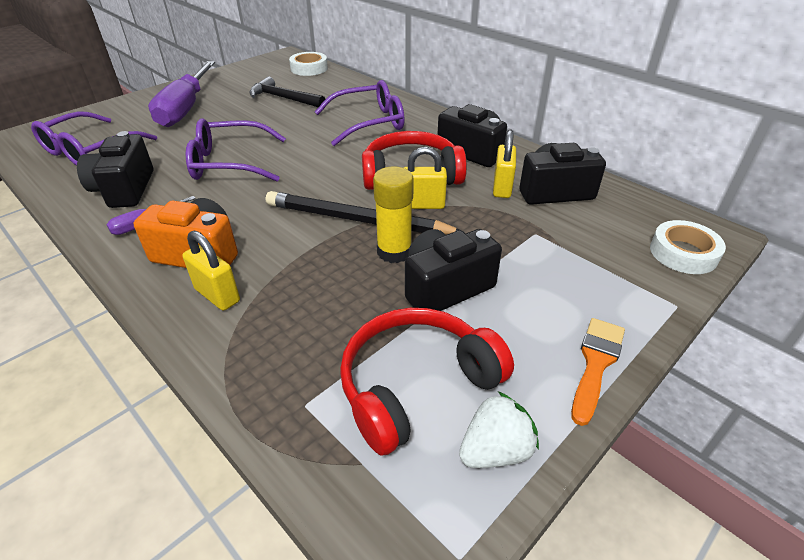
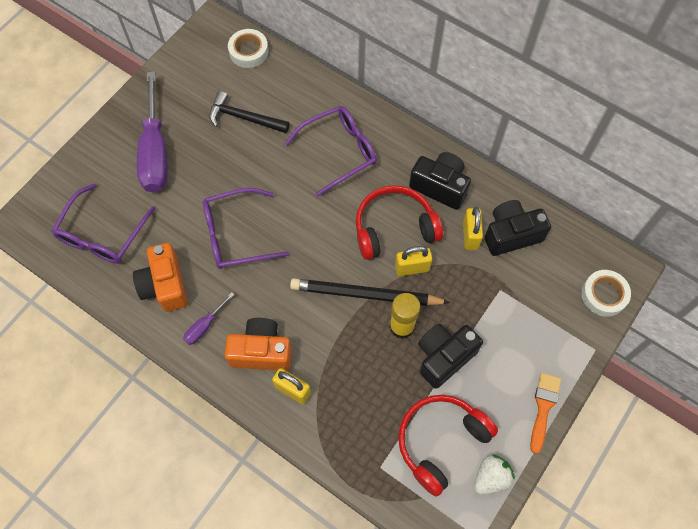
camera: 10 degrees left, 25 degrees up
black camera [77,131,153,208] -> orange camera [133,243,188,312]

